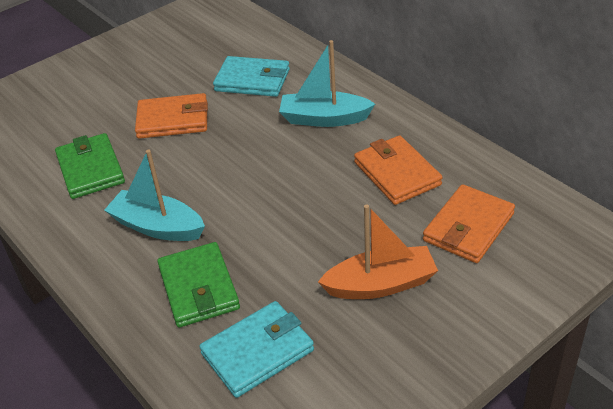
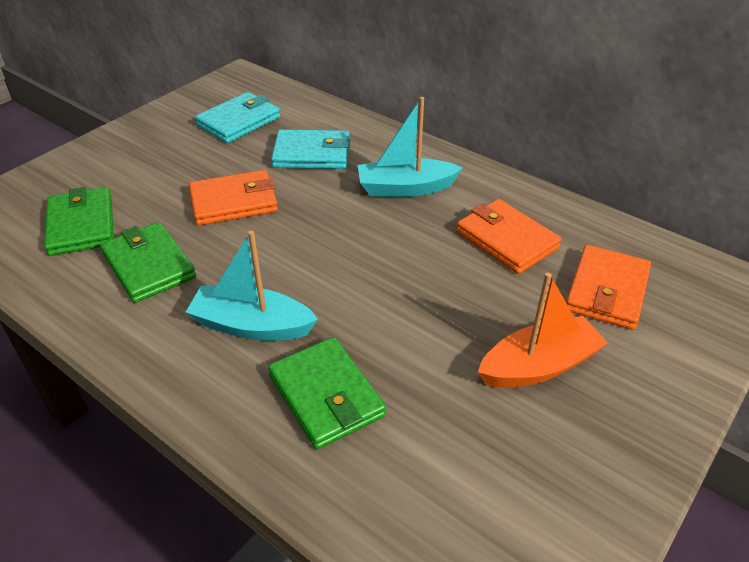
camera: 15 degrees left, 0 degrees up
turquoise wallet [199,301,314,398] -> turquoise wallet moved to [195,92,280,143]
none -> green wallet [44,187,114,256]

